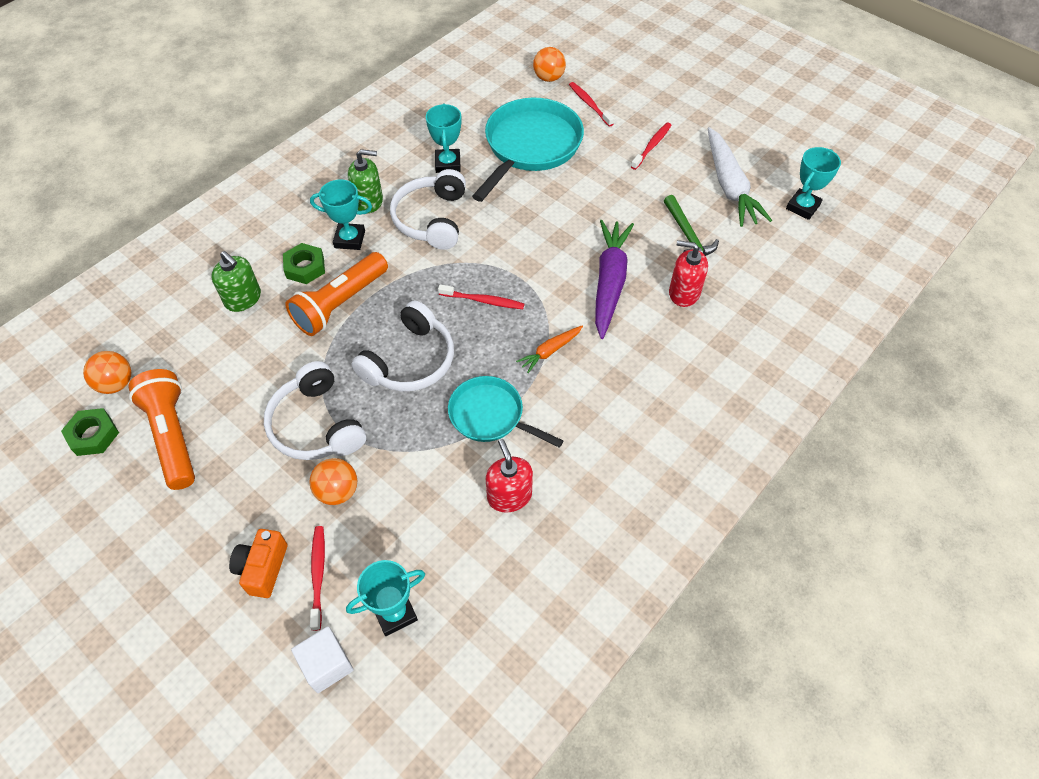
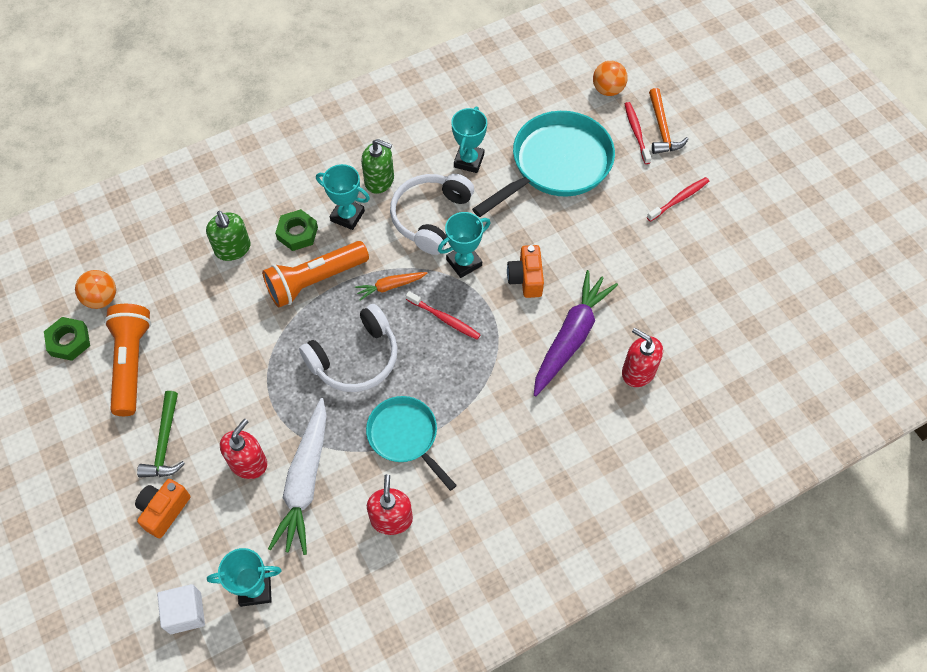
camera: 20 degrees right, 5 degrees up
white headphones [264,361,366,460] -> none
orange ball [309,458,357,505] -> red soap dispenser [220,418,267,479]
red toothbrush [310,526,325,631] -> none
orange carrot [516,326,583,373] -> orange carrot moved to [355,272,427,301]
green hammer [664,195,719,256] -> green hammer moved to [137,391,185,478]
white carrot [707,127,772,227] -> white carrot moved to [268,398,327,555]
turquoise trophy [786,147,841,220] -> turquoise trophy moved to [438,212,490,278]
none -> orange camera [507,245,544,298]
none -> orange hammer [649,88,688,154]

